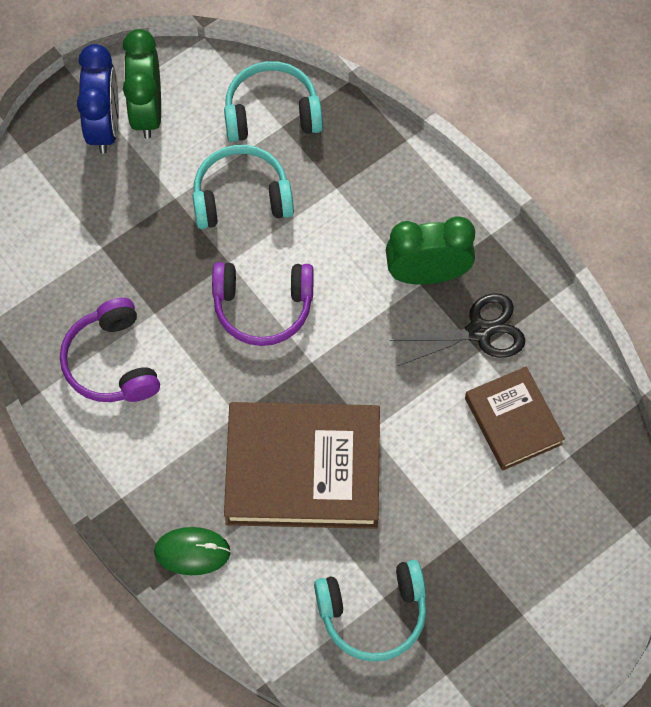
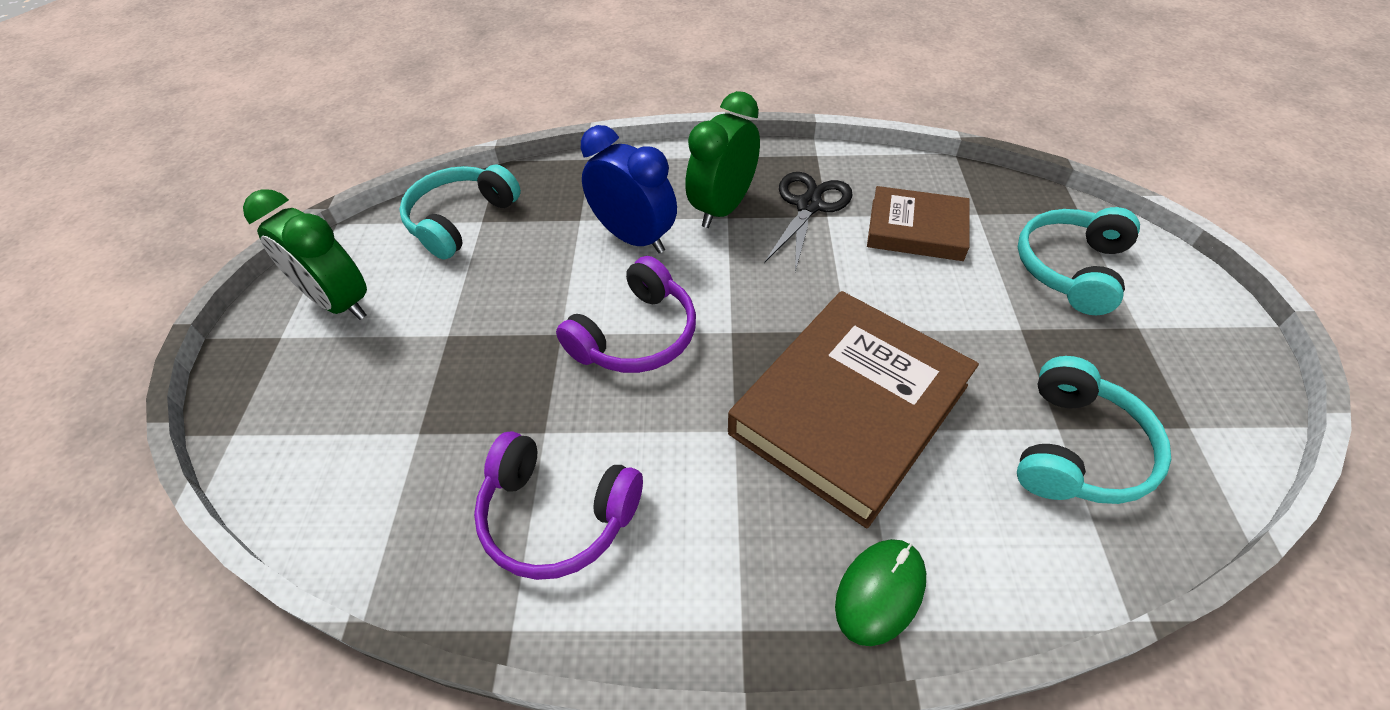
camera: 50 degrees left, 15 degrees down
blue clock [77,44,119,154] -> blue clock moved to [581,125,677,253]
turquoise headphones [192,145,294,229] -> turquoise headphones moved to [1018,207,1140,315]

